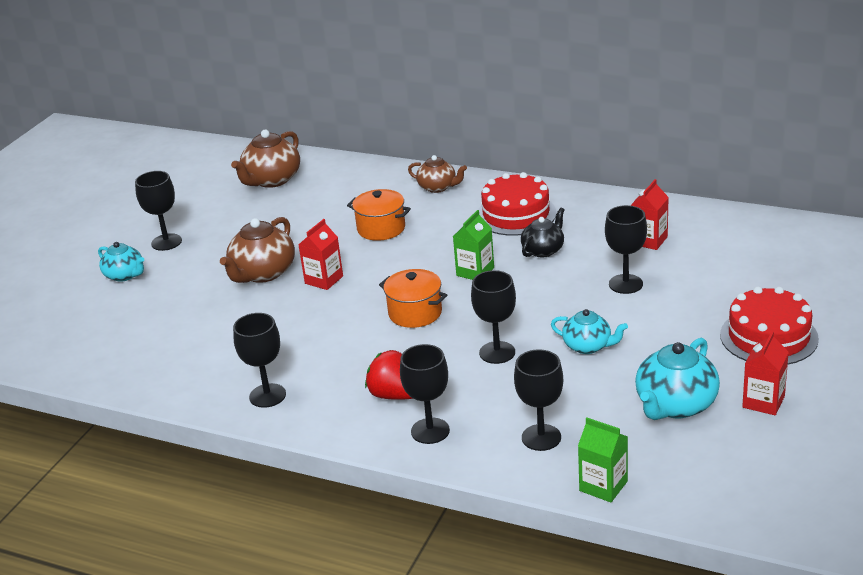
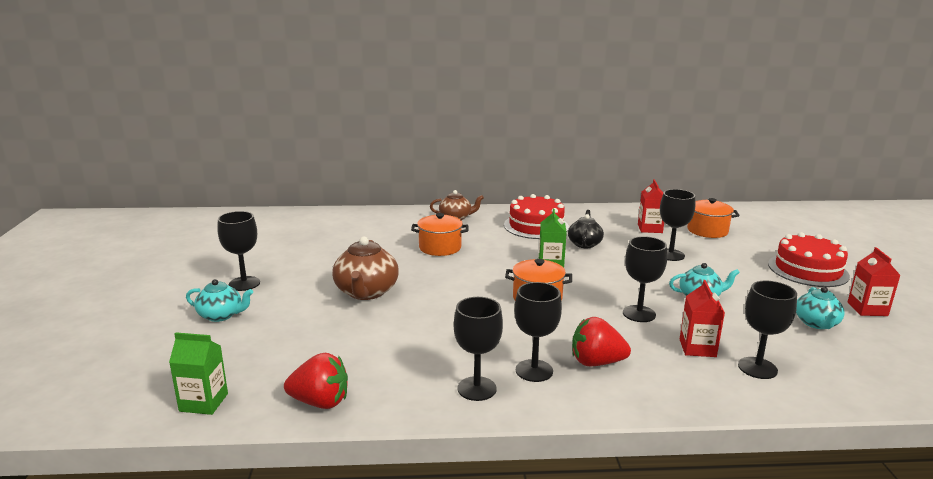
camera: 30 degrees left, 10 degrees down
brown teapot [231,130,300,188] -> none
red carton [298,219,343,290] -> red carton moved to [680,280,725,357]
black goblet [400,344,450,444] -> black goblet moved to [514,282,562,382]
green carton [578,417,628,503] -> green carton moved to [169,332,228,415]
turquoise teapot [635,338,720,420] -> turquoise teapot [796,287,845,329], size x0.63
none -> red strawberry [284,353,348,409]
none -> orange pot [687,198,740,238]

